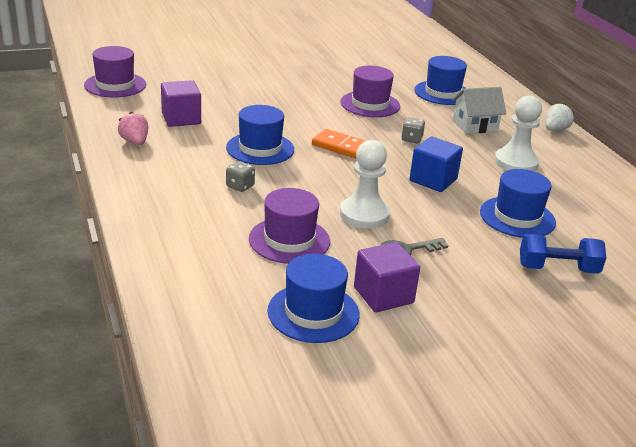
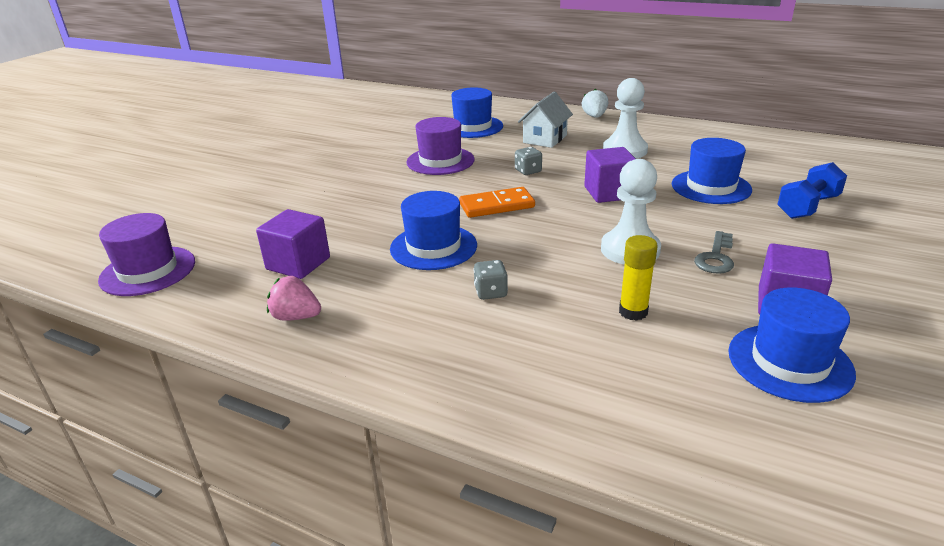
camera: 40 degrees left, 0 degrees up
purple hat [249,188,330,264] -> yellow glue stick [619,235,658,321]
blue cube [409,137,463,192] -> purple cube [584,147,636,203]

